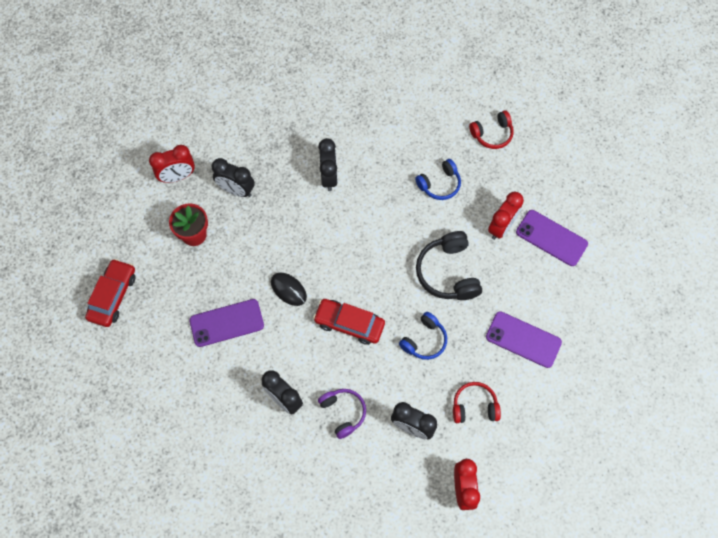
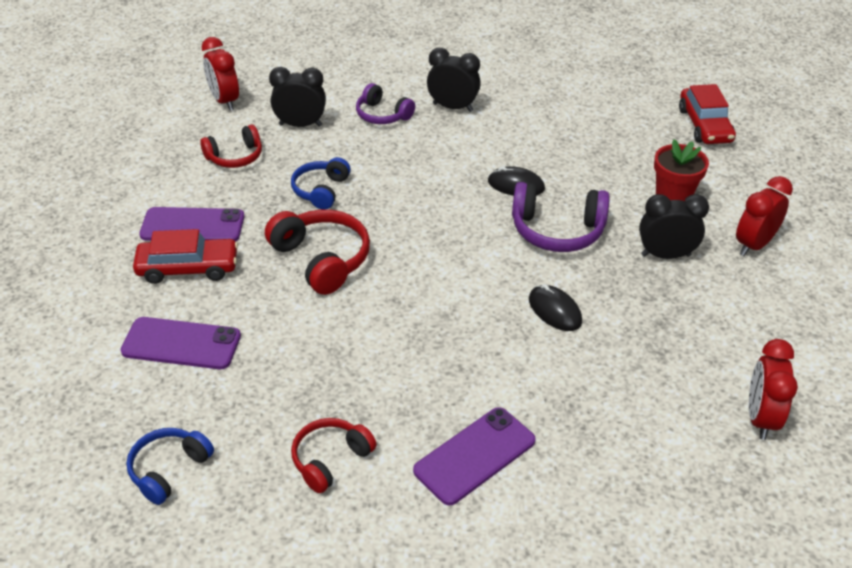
camera: 155 degrees right, 25 degrees down
purple phone [189,299,264,347] -> purple phone moved to [413,407,536,505]
red car [313,299,385,345] -> red car moved to [133,229,238,284]
black clock [318,138,338,191] -> black mouse [529,284,582,331]
blue headphones [415,159,461,200] -> blue headphones moved to [126,428,214,505]
black headphones [416,231,482,300] -> red headphones [265,210,370,295]
red clock [488,192,524,240] -> red clock moved to [749,339,798,440]
none -> purple headphones [512,182,610,252]

